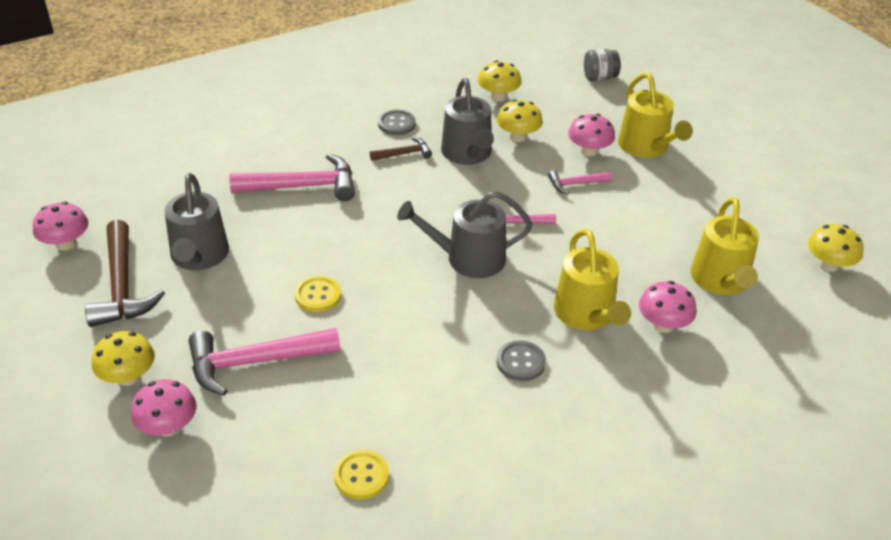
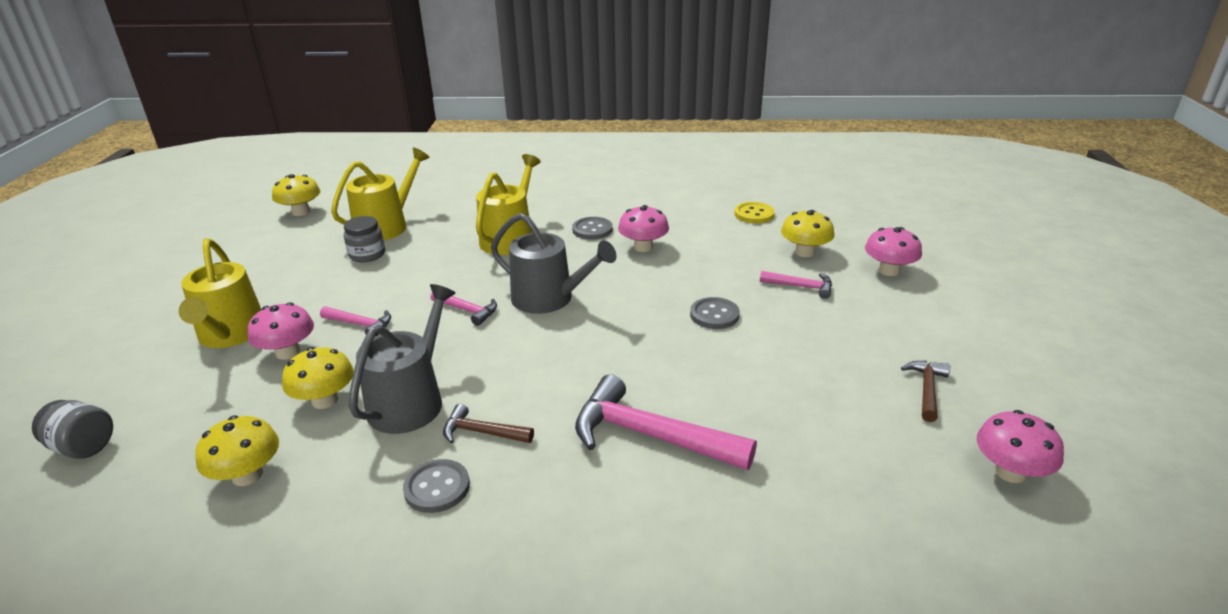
camera: 145 degrees left, 10 degrees down
brown hammer [85,220,165,327] -> brown hammer [901,361,950,422], size x0.51
yellow mushroom [92,331,155,386] -> yellow mushroom moved to [781,210,834,257]
grey watering can [165,173,229,270] -> none
pink hammer [189,328,340,396] -> pink hammer [760,271,832,299], size x0.51
yellow button [295,276,341,312] -> grey button [690,297,740,329]
yellow watering can [618,73,693,158] -> yellow watering can turned 150 degrees clockwise [179,238,262,348]
pink mushroom [639,281,696,333] -> pink mushroom moved to [618,205,669,252]
none -> grey jar [344,216,385,262]

